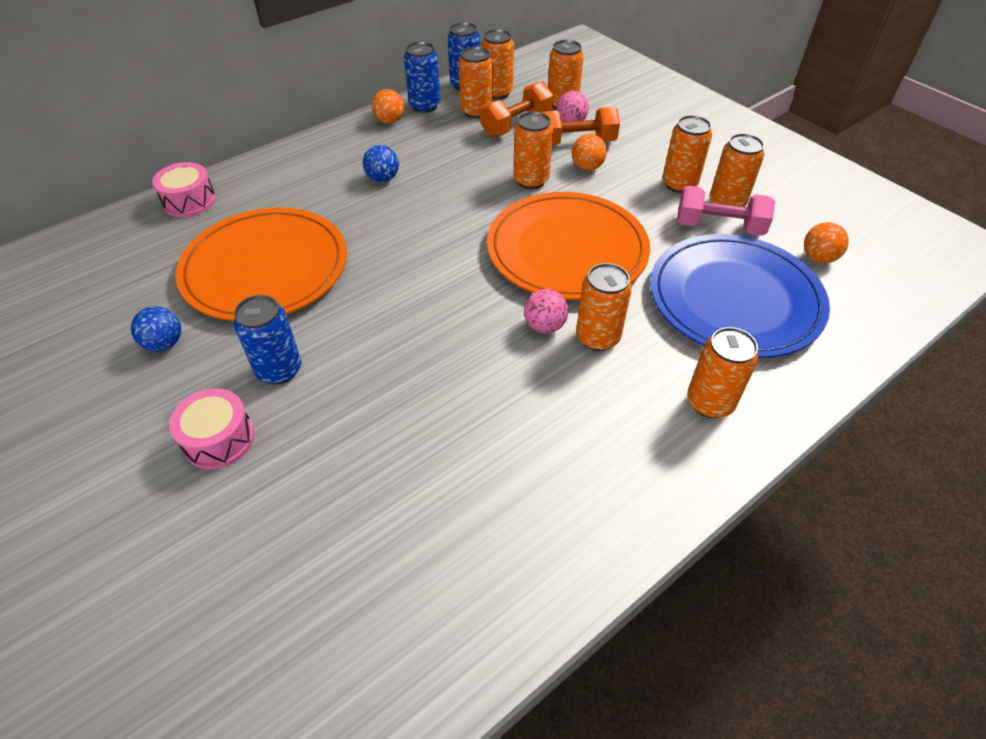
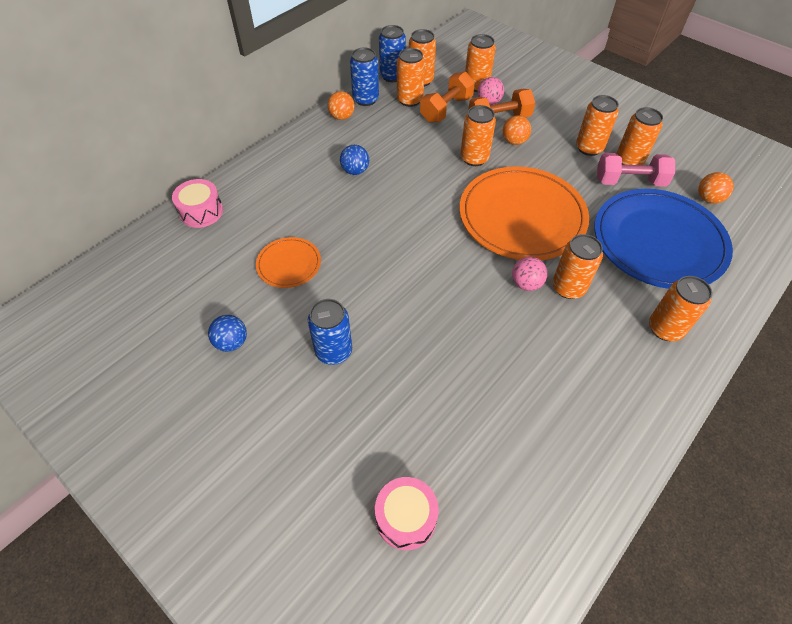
camera: 10 degrees left, 5 degrees up
pink drum [169,388,255,469] -> pink drum moved to [375,477,439,550]
orange plate [175,207,347,321] -> orange plate [256,237,321,288], size x0.48

